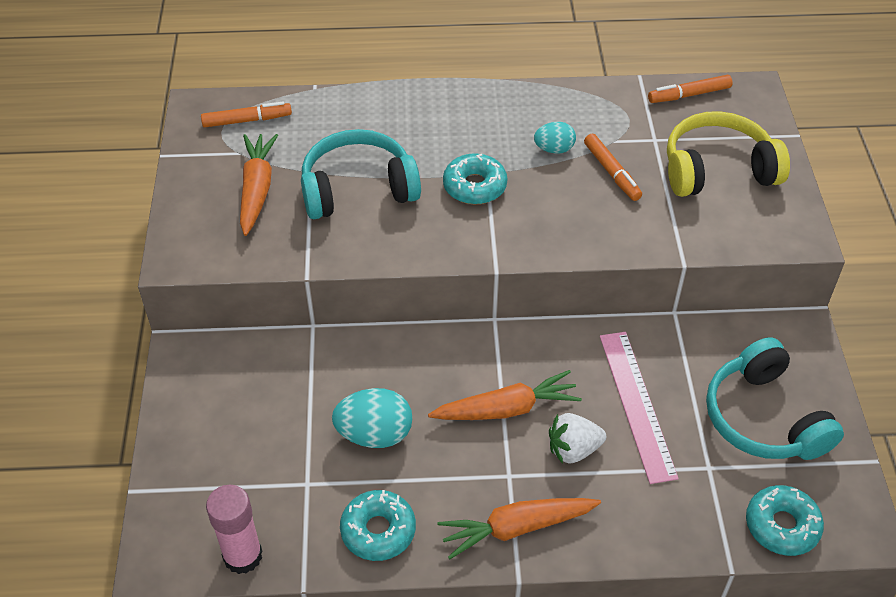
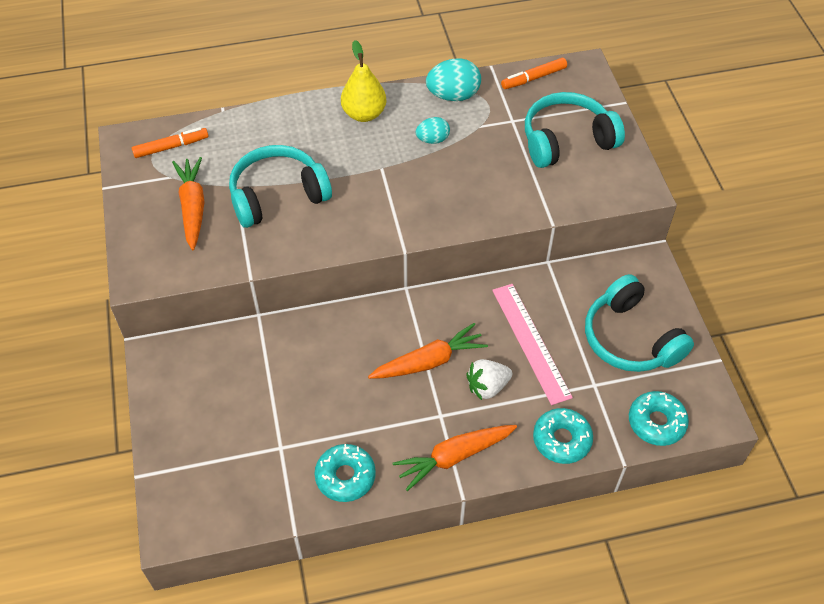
camera: 10 degrees left, 5 degrees up
pink glue stick [206,485,262,574] -> none
turquoise egg [332,388,413,448] -> turquoise egg moved to [426,58,481,101]
turquoise donut [443,153,507,204] -> turquoise donut moved to [533,408,593,464]
orange marker [584,133,642,201] -> none
yellow headphones [667,111,790,197] -> turquoise headphones [525,92,625,168]
none -> yellow pear [341,40,386,122]

